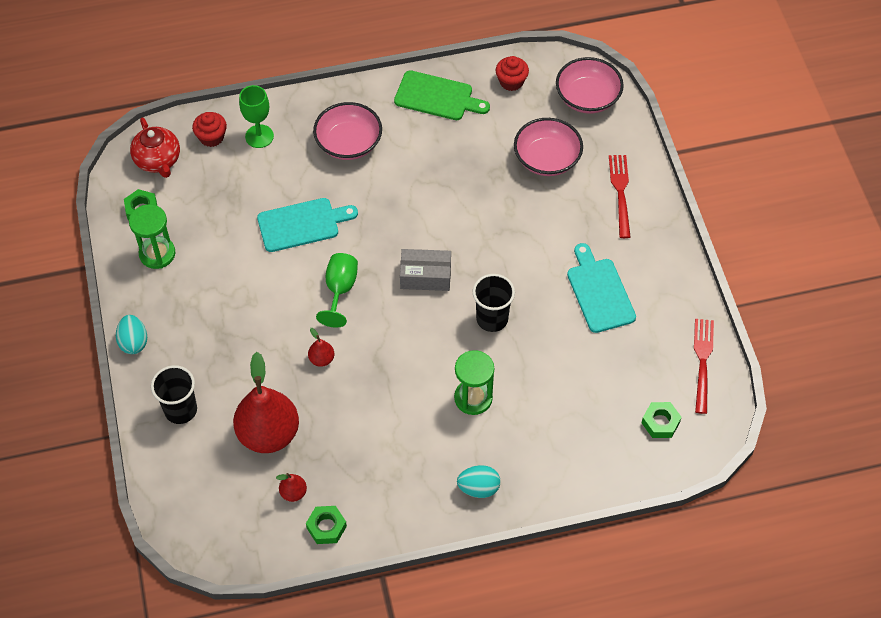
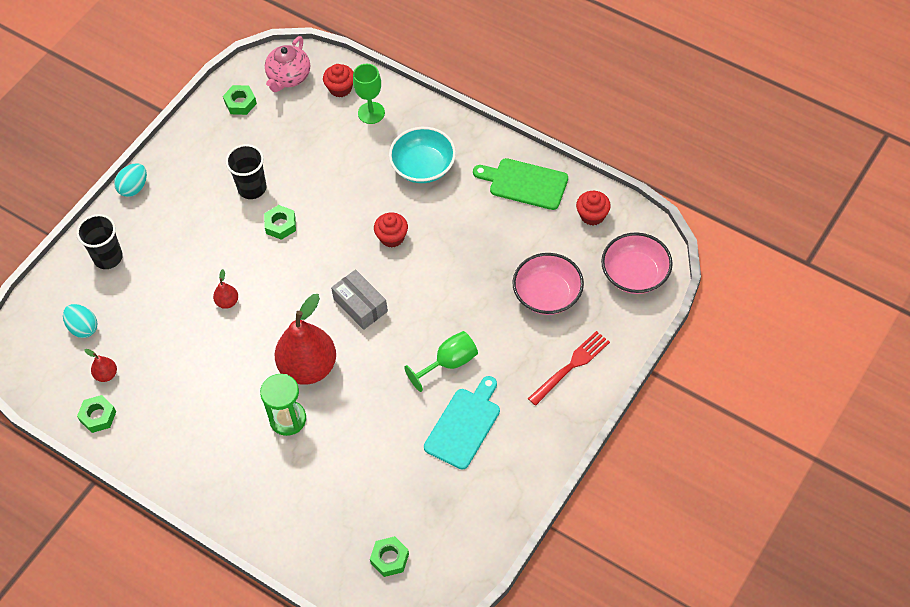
camera: 50 degrees right, 0 degrees up
green hourglass [129,204,175,269] -> none
red teapot [130,118,180,178] -> pink teapot [265,36,310,92]
red pear [233,352,299,453] -> red pear moved to [275,294,336,385]
turquoise cutting board [257,198,358,252] -> none
pink bowl [313,102,382,160] -> turquoise bowl [389,127,456,183]
green goblet [316,253,358,328] -> green goblet moved to [404,331,478,392]
green cutting board [394,70,490,120] -> green cutting board turned 135 degrees clockwise [473,158,568,210]
turquoise egg [457,465,500,498] -> turquoise egg moved to [63,304,97,338]
black cup [473,274,515,332] -> black cup moved to [225,144,267,199]
red fork [694,319,714,414] -> none
none -> green nut [264,205,296,240]
none -> red cupcake [374,213,408,247]

